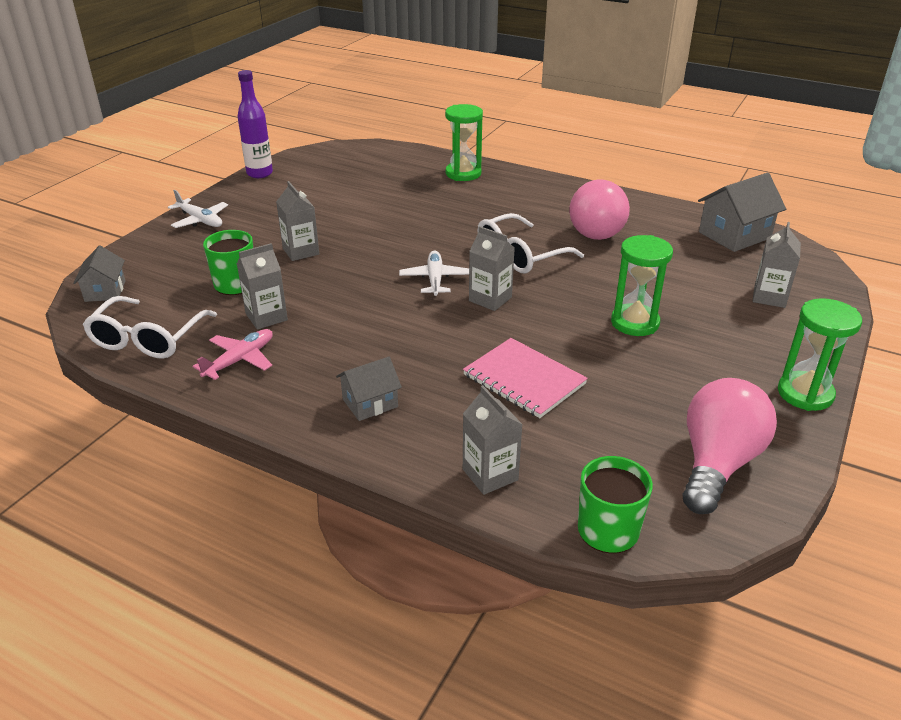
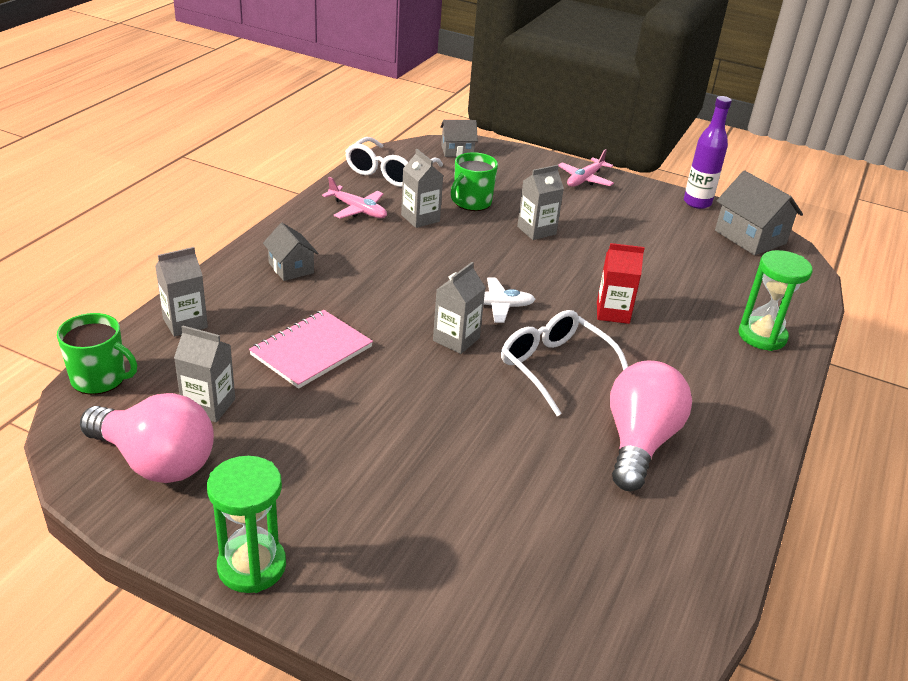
camera: 85 degrees right, 0 degrees up
white glasses [83,296,217,359] -> white glasses turned 75 degrees counterclockwise [345,137,443,187]
white plane [168,190,228,228] -> pink plane [558,149,614,187]
pink light bulb [569,179,630,240] -> pink light bulb turned 90 degrees clockwise [610,361,692,491]
green hourglass [611,235,673,336] -> none
grey house [698,173,786,252] -> grey house moved to [715,170,803,255]
grey carton [753,222,801,308] -> grey carton moved to [174,326,235,422]
none -> red carton [597,243,645,324]

